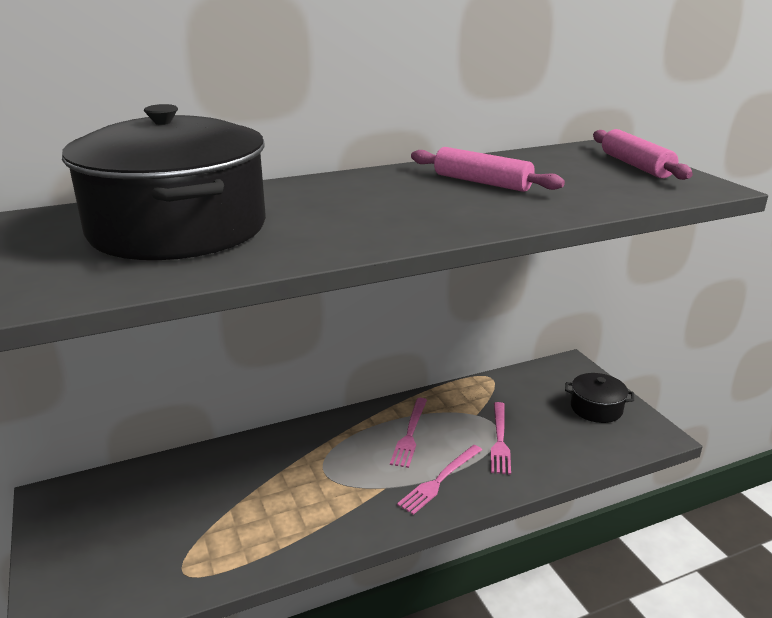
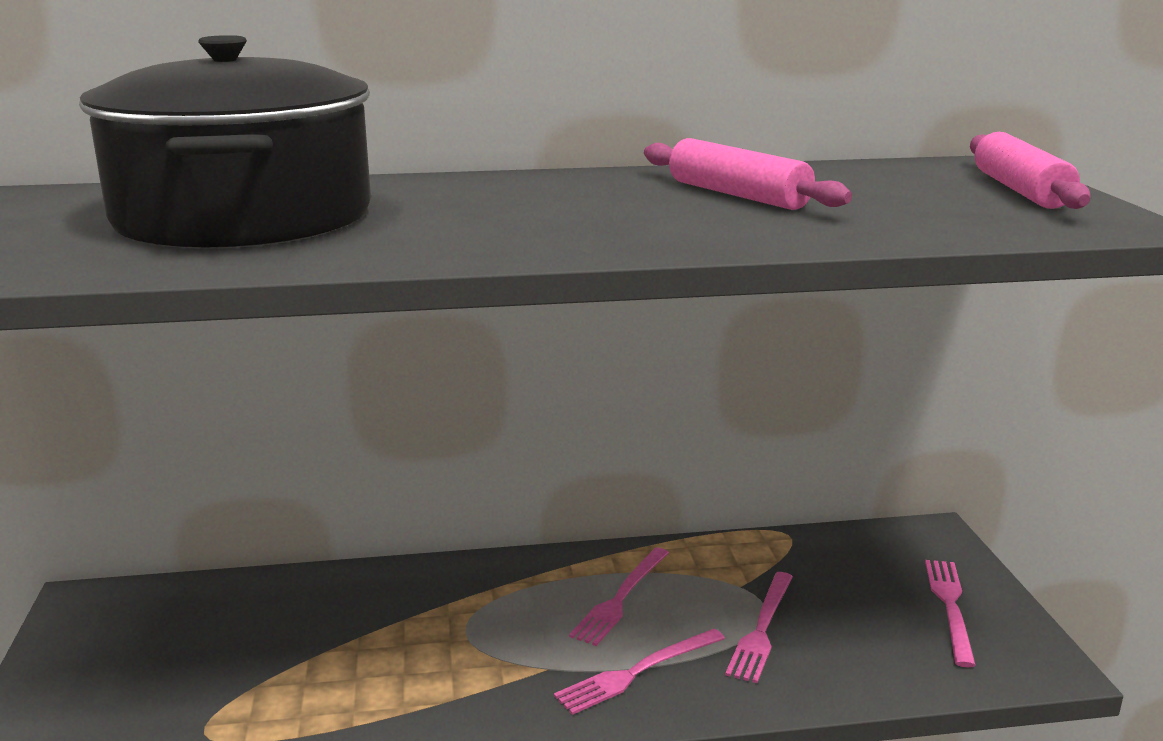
camera: 15 degrees right, 5 degrees down
black pot [565,373,634,423] -> pink fork [925,560,976,667]

